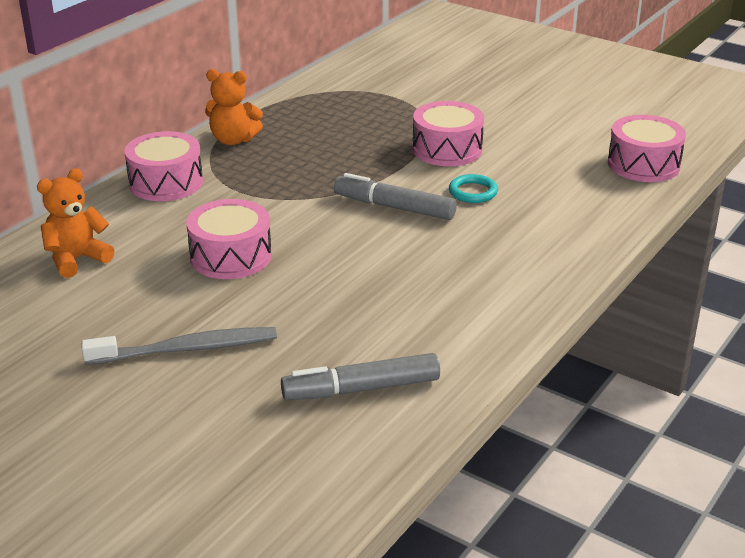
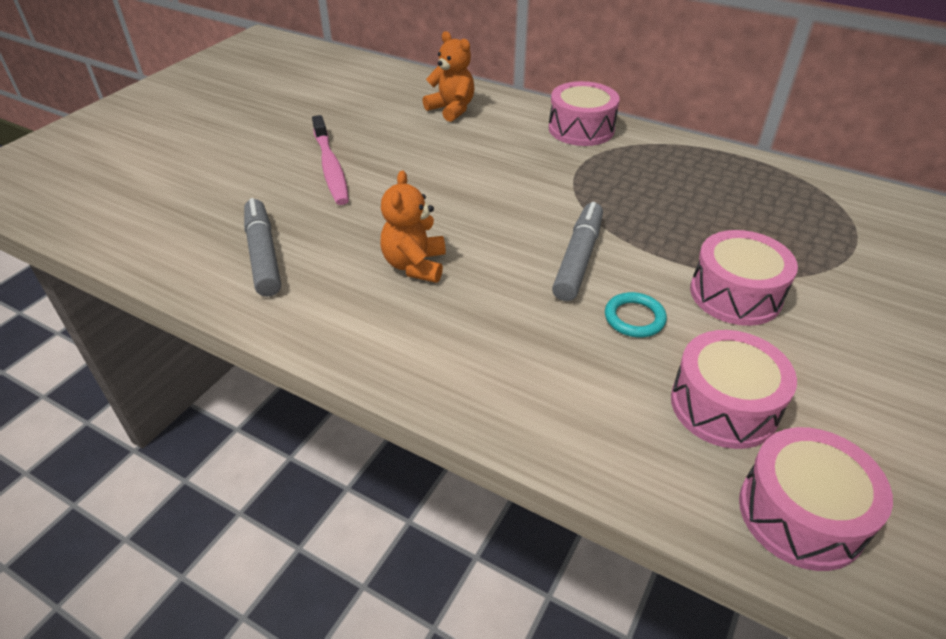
camera: 85 degrees right, 10 degrees up
grey toothbrush [81,327,277,365] -> pink toothbrush [312,115,349,205]
pink drum [186,199,272,279] -> pink drum moved to [671,330,797,449]
orange teddy bear [205,69,263,145] -> orange teddy bear moved to [380,171,446,283]

